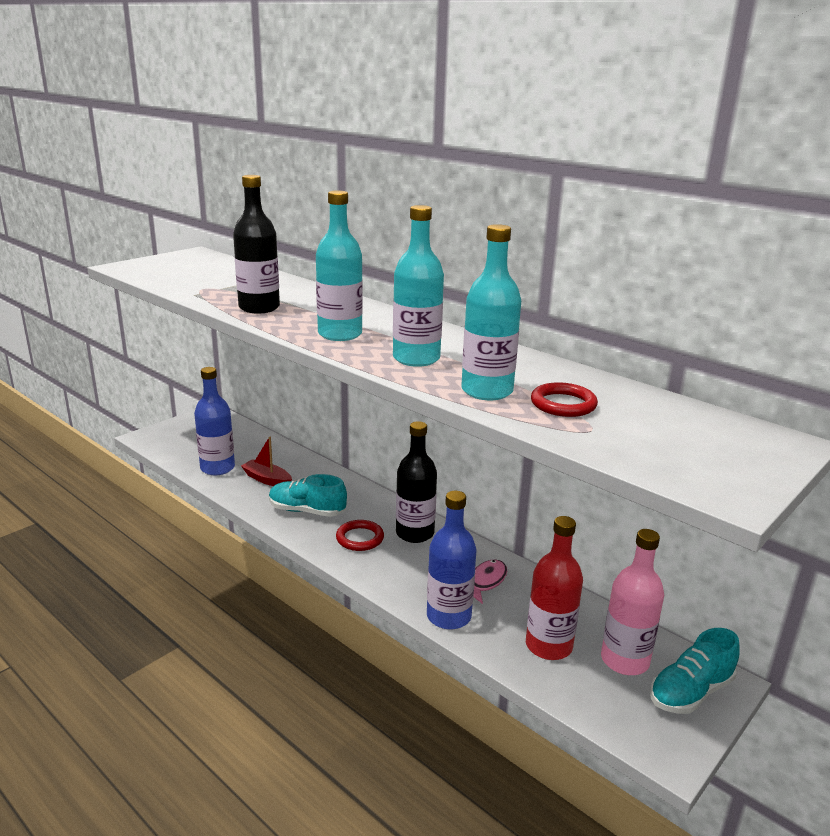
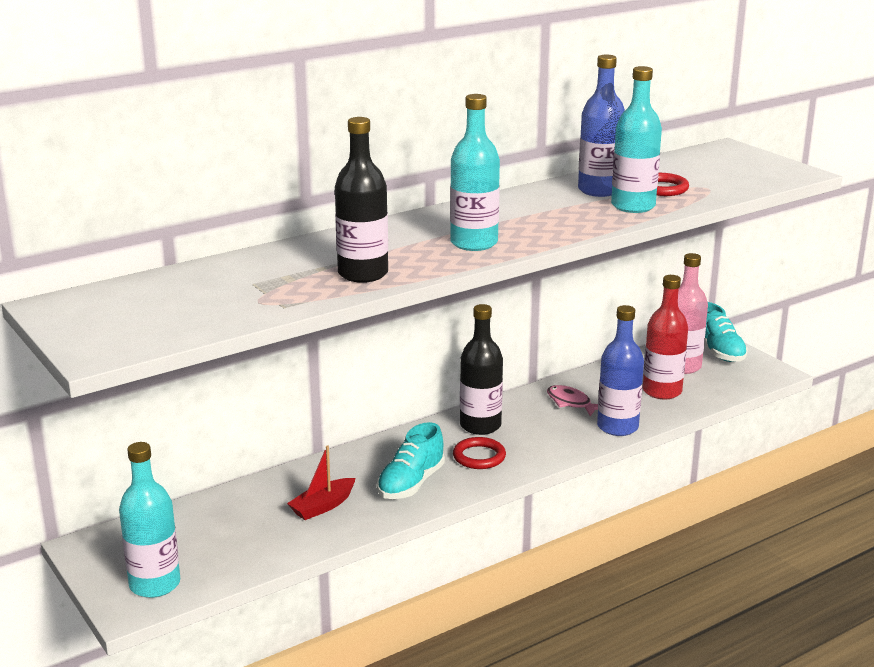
camera: 75 degrees left, 0 degrees up
blue bottle [194,367,235,475] -> blue bottle moved to [578,55,625,197]
turquoise bottle [393,205,444,367] -> turquoise bottle moved to [119,442,180,598]

